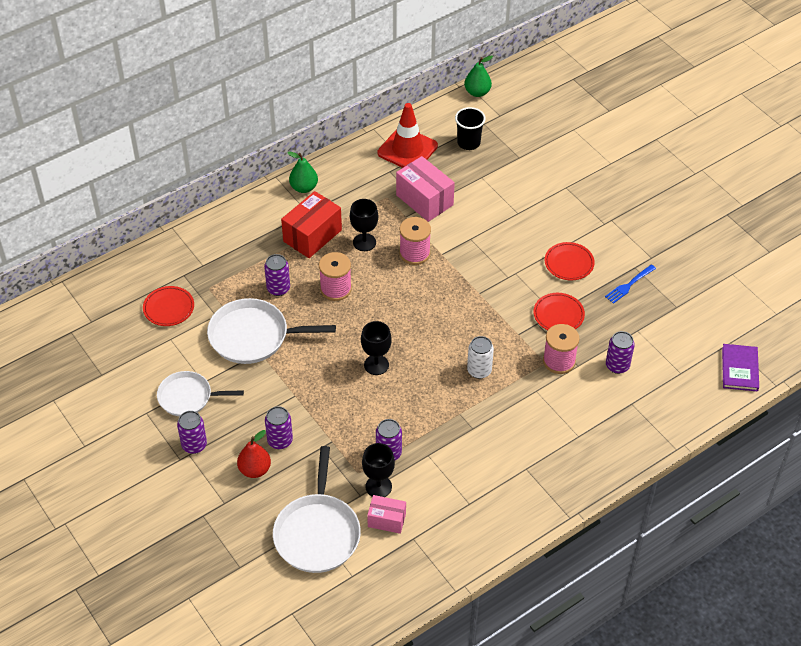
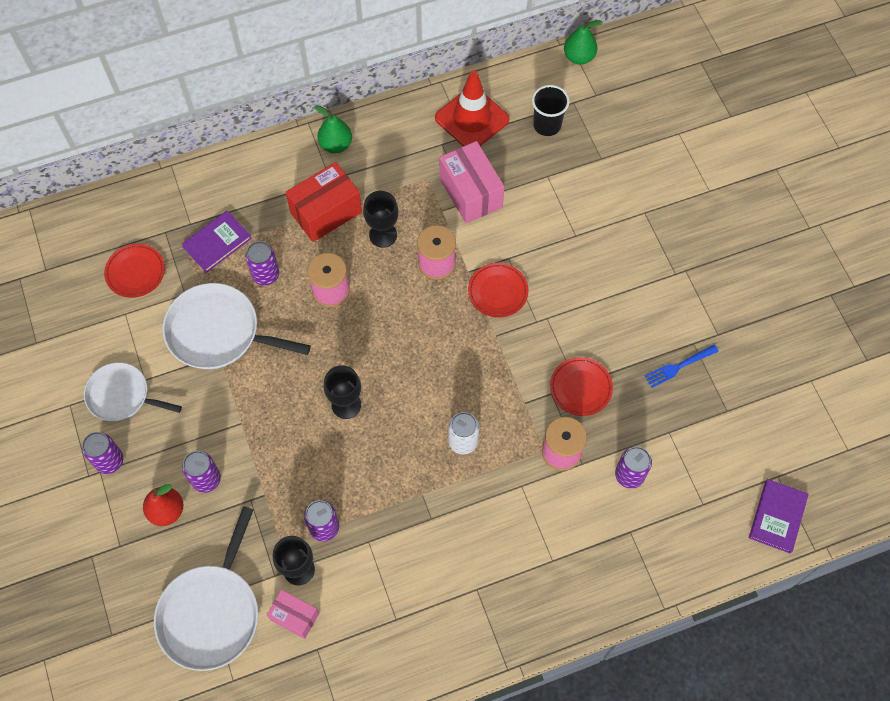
camera: 15 degrees right, 15 degrees up
red plate [545,242,595,280] -> red plate moved to [468,263,529,318]
none -> purple book [182,211,252,273]

